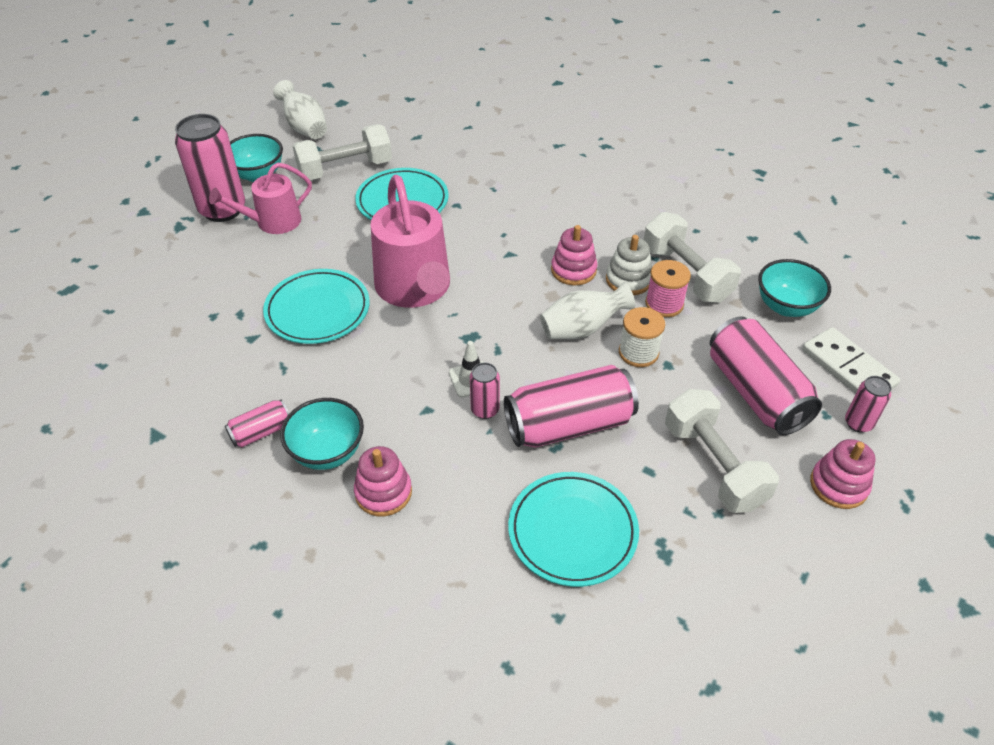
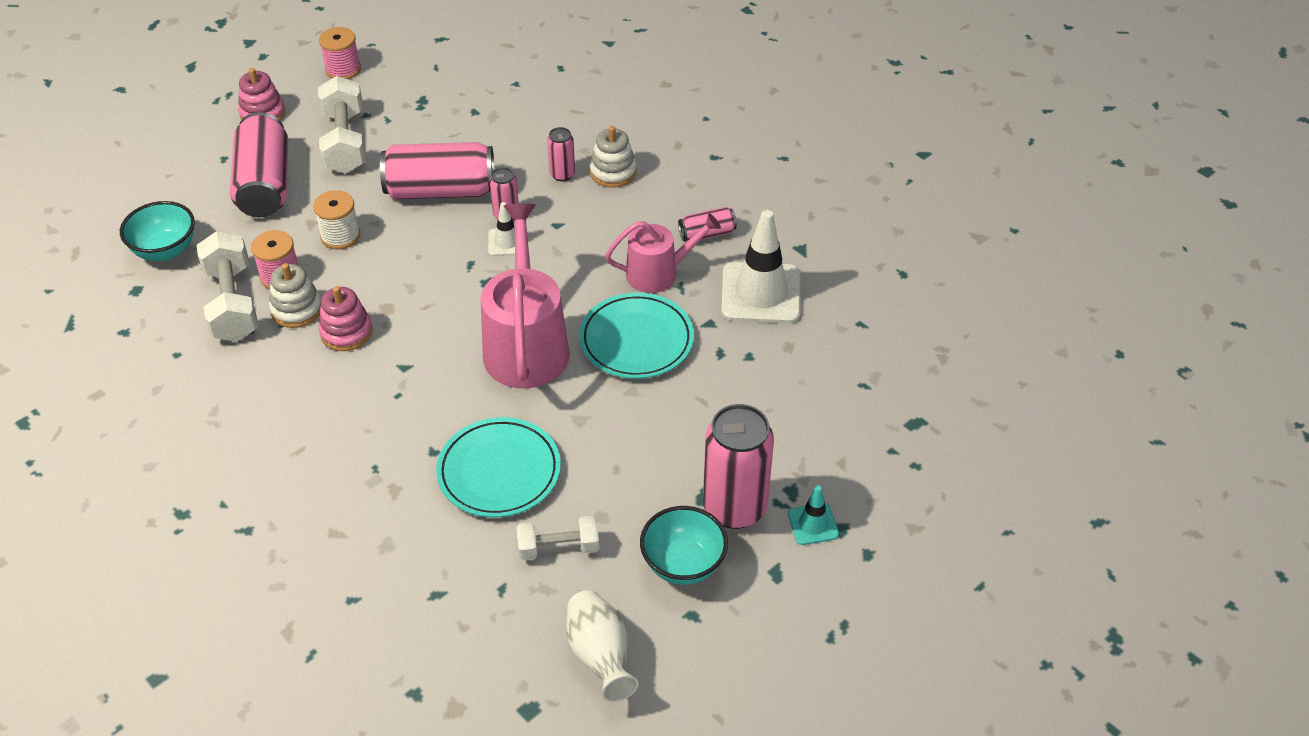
camera: 165 degrees left, 0 degrees up
pink watering can [209,163,312,234] -> pink watering can moved to [605,213,721,293]
turquoise bowl [280,398,364,470] -> none
white dumbbell [293,124,392,180] -> white dumbbell [517,516,599,560], size x0.61
pink stacking toy [354,446,412,516] -> white stacking toy [589,126,637,188]
turquoise plate [508,472,639,587] -> none
white vase [540,282,635,339] -> none
white domino [802,327,900,394] -> none
pink can [845,376,892,433] -> pink can moved to [547,127,575,181]
none -> pink spool [319,27,361,79]
none -> white traffic cone [721,210,800,323]
none -> turquoise traffic cone [788,485,839,545]

